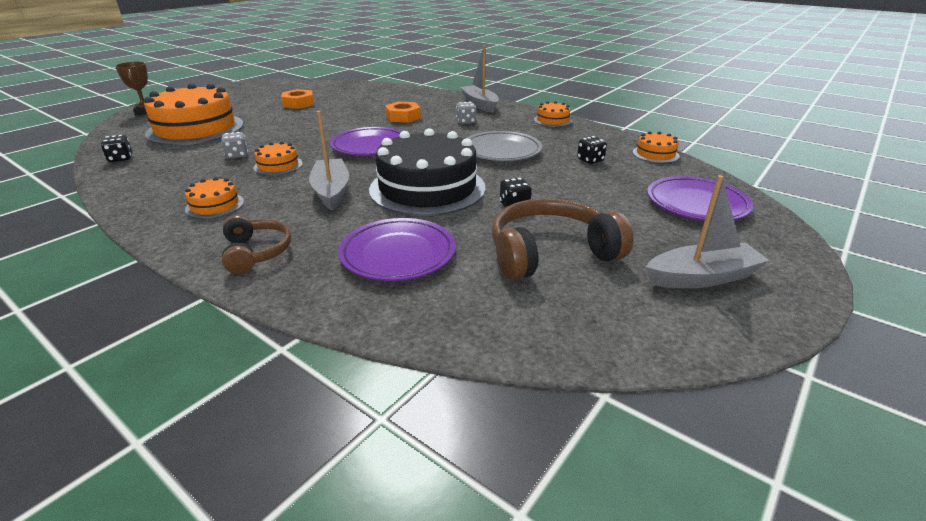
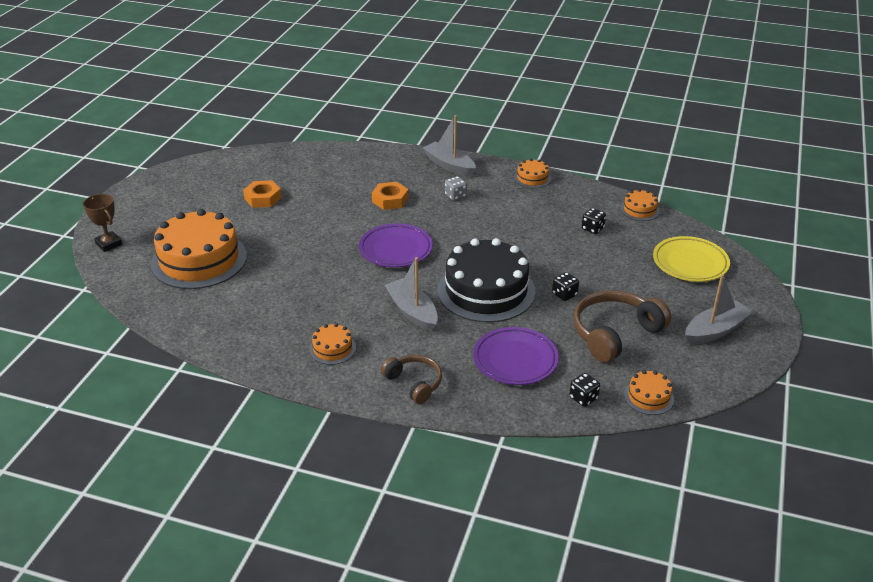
camera: 20 degrees left, 5 degrees up
black dice [100,135,132,162] -> black dice moved to [569,373,600,407]
grey dice [221,132,248,159] -> none
orange cake [254,141,303,176] -> orange cake moved to [624,370,674,415]
grey plate [467,131,542,161] -> none
purple plate [647,176,753,221] -> yellow plate [653,236,730,282]

